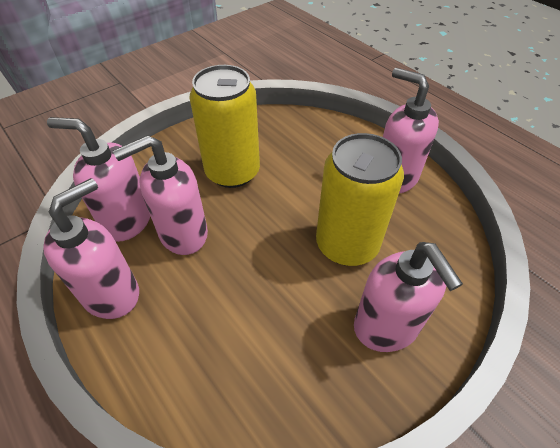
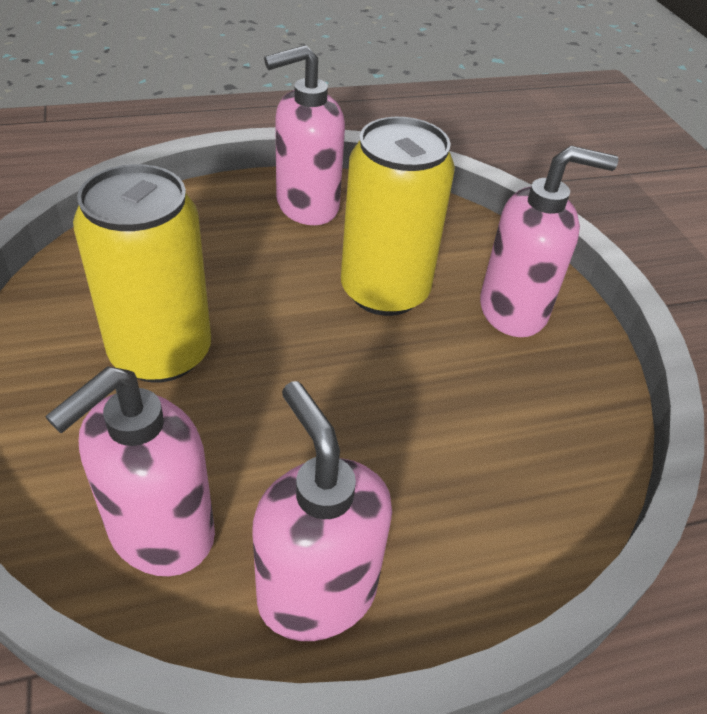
camera: 70 degrees left, 5 degrees down
pink soap dispenser [113,135,208,255] -> none

